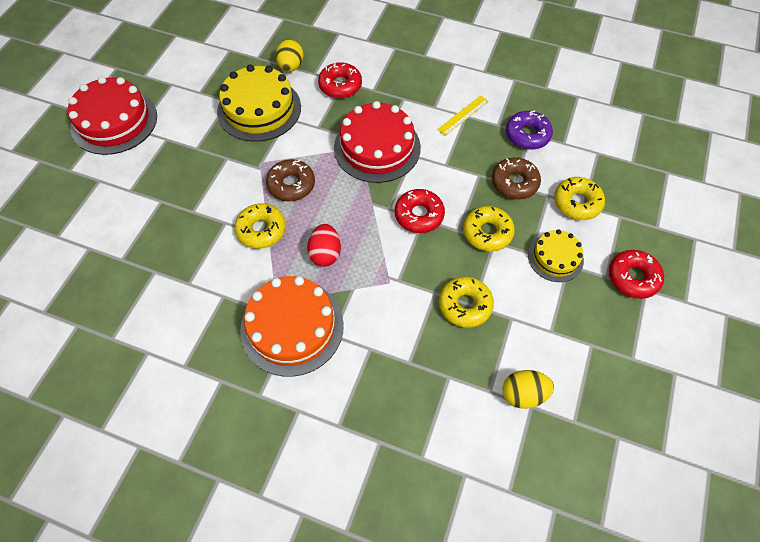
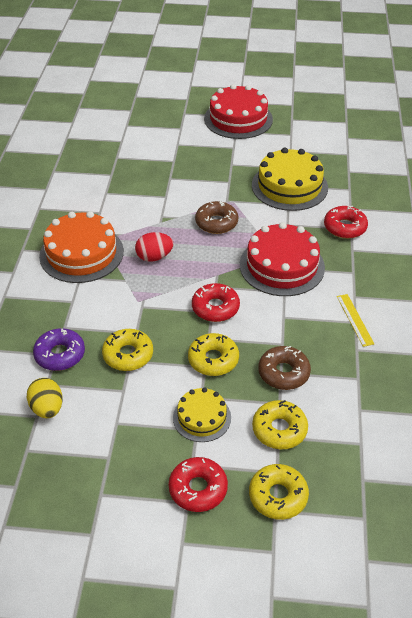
camera: 75 degrees right, 15 degrees down
yellow donut [234,203,286,249] -> yellow donut moved to [249,464,309,520]
yellow egg [276,39,304,72] -> none
yellow ruler [437,95,489,136] -> yellow ruler turned 45 degrees clockwise [337,294,374,347]
purple donut [506,110,553,150] -> purple donut moved to [33,328,85,371]

